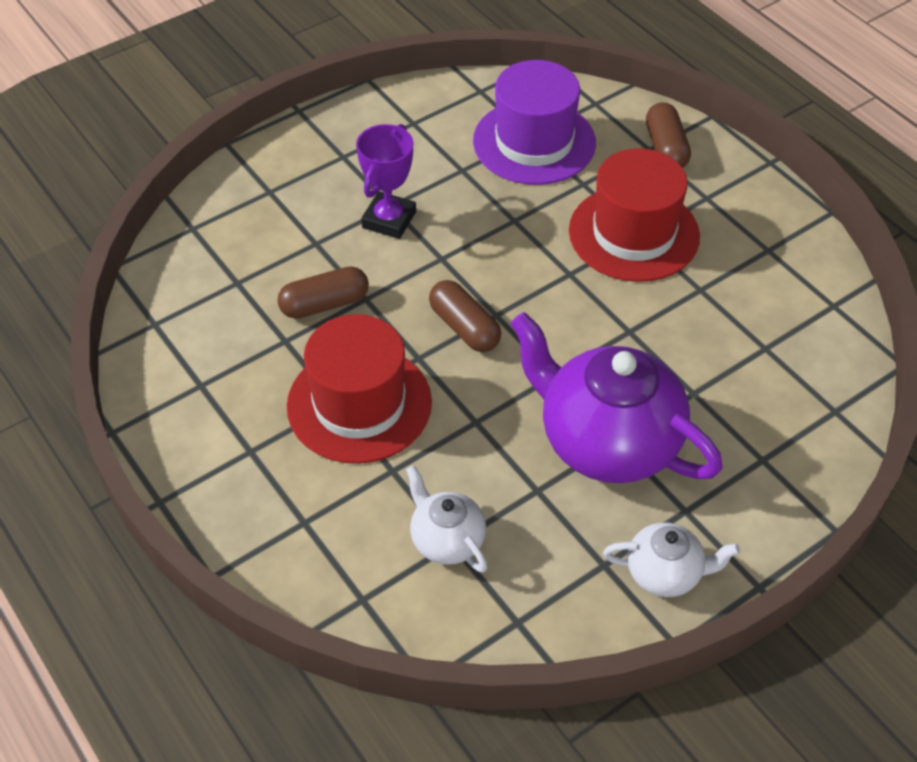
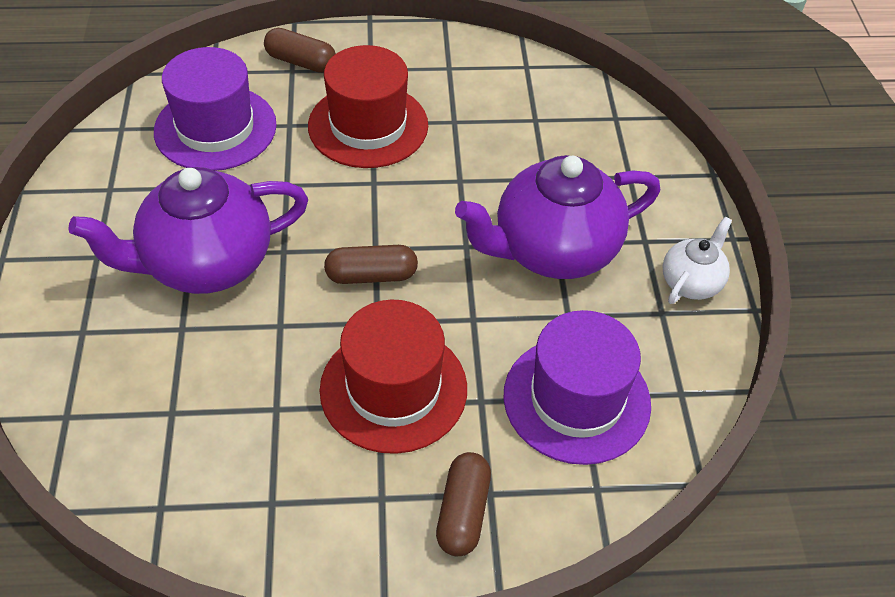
camera: 60 degrees left, 0 degrees up
brown capsule [277,266,369,319] -> brown capsule moved to [436,452,491,556]
purple trophy [356,124,416,239] -> purple teapot [68,167,308,294]
white teapot [406,465,488,573] -> purple hat [503,310,651,465]

